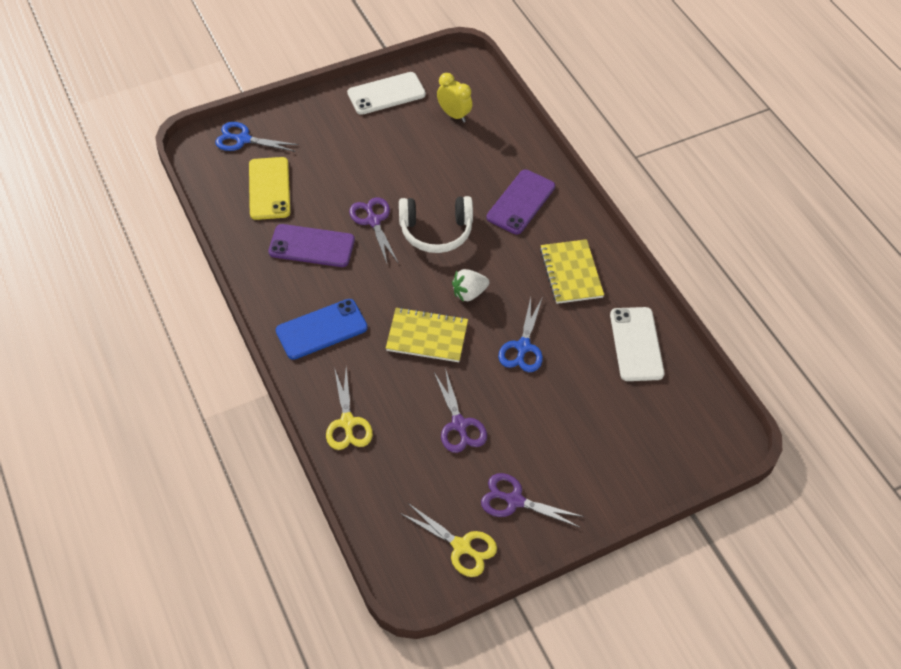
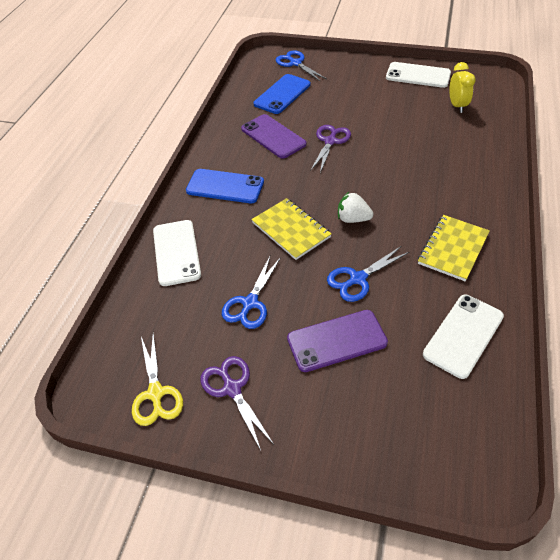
camera: 45 degrees right, 5 degrees down
yellow phone [249,157,290,220] -> blue phone [254,74,310,114]
yellow scissors [326,367,373,450] -> white phone [153,220,201,286]
white headphones [399,196,473,253] -> none
purple scissors [434,368,487,453] -> blue scissors [222,256,281,329]
purple phone [486,170,555,234] -> purple phone moved to [287,310,388,372]

